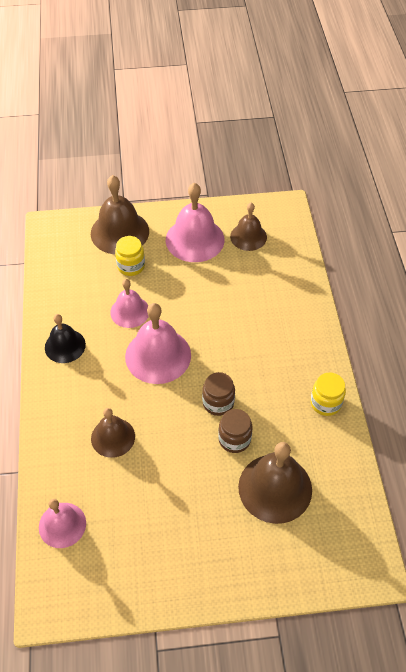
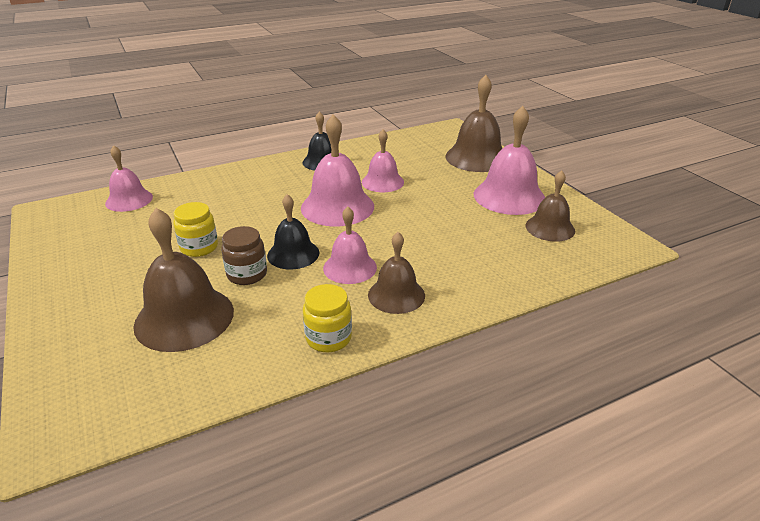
camera: 70 degrees right, 20 degrees down
brown bell [91,408,135,458] -> brown bell moved to [368,232,425,314]
yellow jar [115,236,145,276] -> yellow jar moved to [173,202,218,257]
brown jar [202,372,235,416] -> black bell [267,194,319,269]
none -> pink bell [323,207,377,284]

